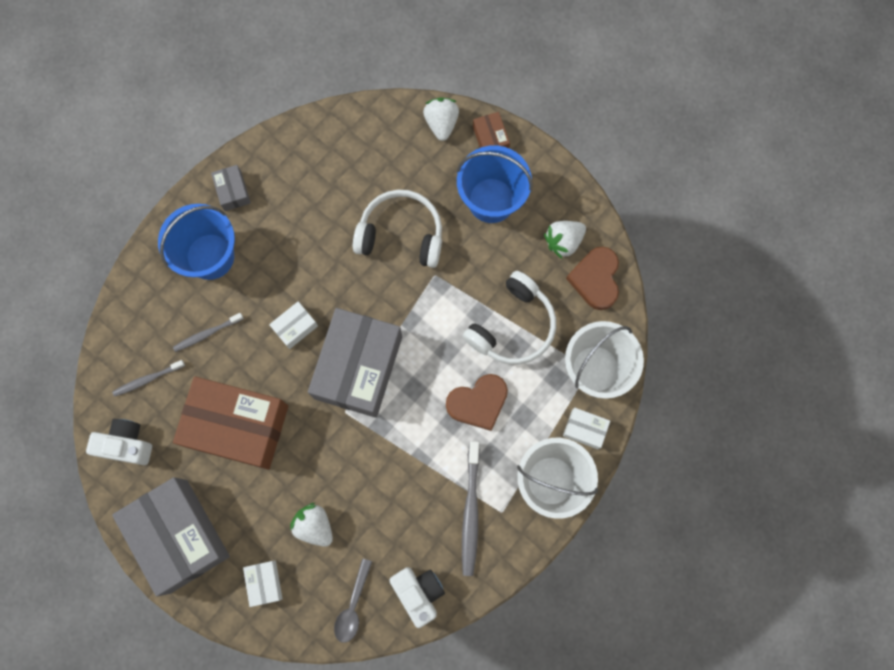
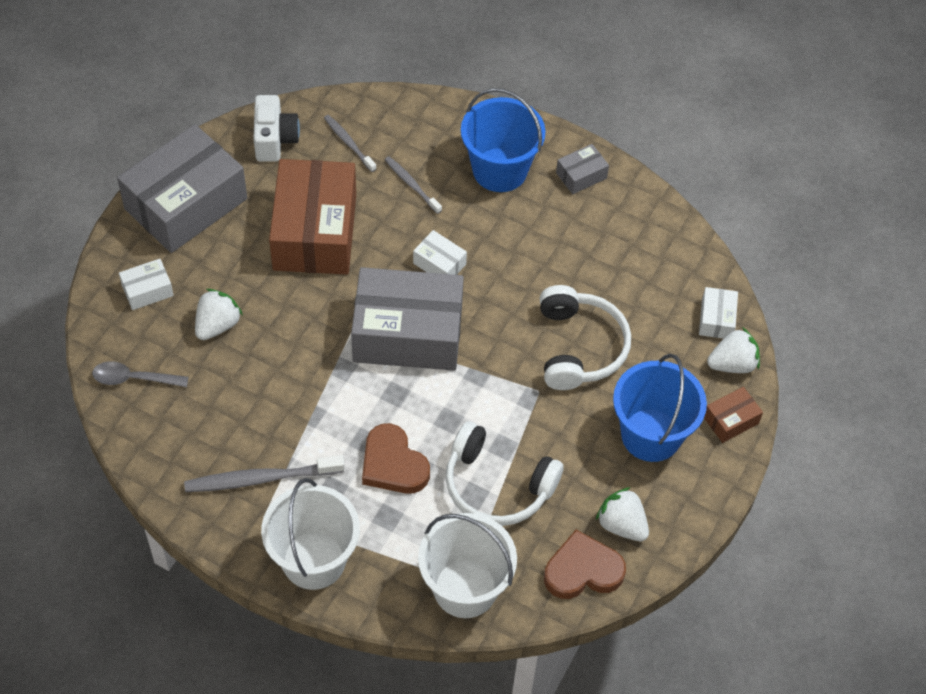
camera: 75 degrees right, 20 degrees down
white camera [389,567,445,628] -> none
white box [563,408,610,449] -> white box moved to [699,287,738,339]

